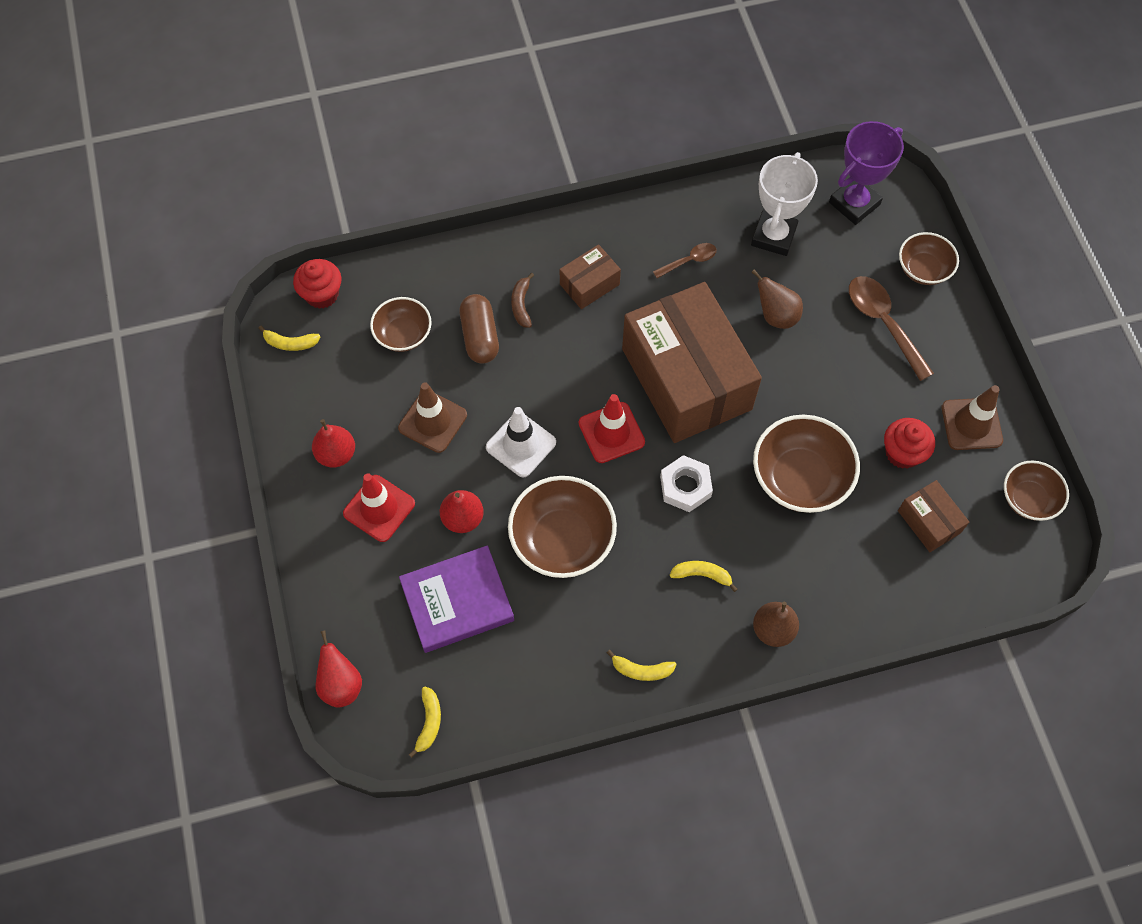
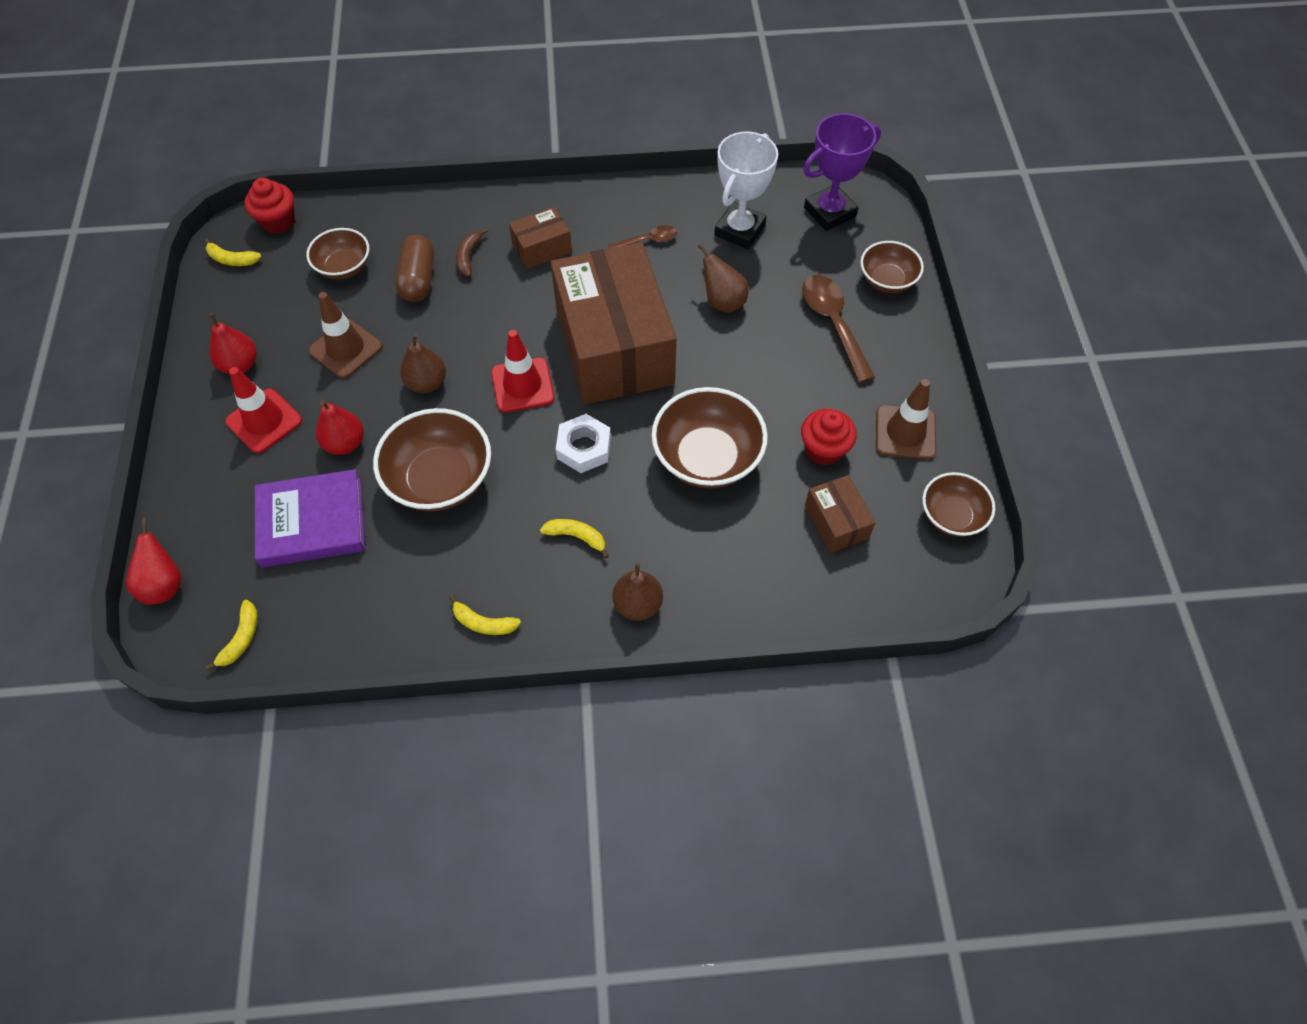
camera: 10 degrees right, 5 degrees down
white traffic cone [486,407,556,477] -> brown pear [400,333,446,393]

